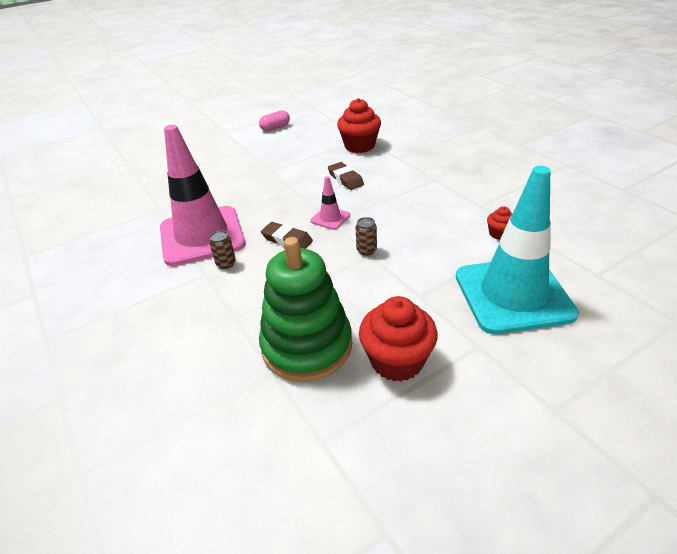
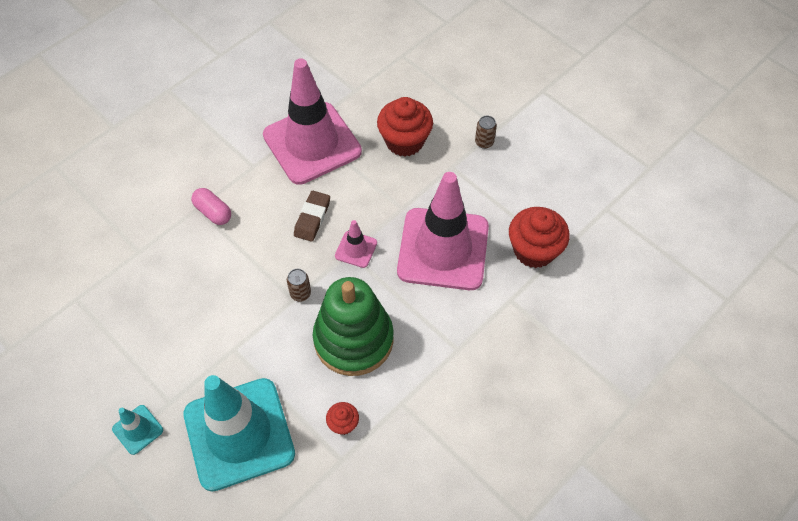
camera: 75 degrees right, 20 degrees up
brown can [209,231,236,269] -> brown can moved to [475,116,497,149]
pink capsule [259,110,290,131] -> pink capsule moved to [191,188,231,225]
green stacking toy [259,237,352,382] -> green stacking toy moved to [313,277,394,376]
brown eraser [328,162,364,190] -> pink traffic cone [397,172,489,290]
red cupcake [359,296,438,382] -> red cupcake moved to [377,97,433,157]
none -> turquoise traffic cone [112,405,163,455]

